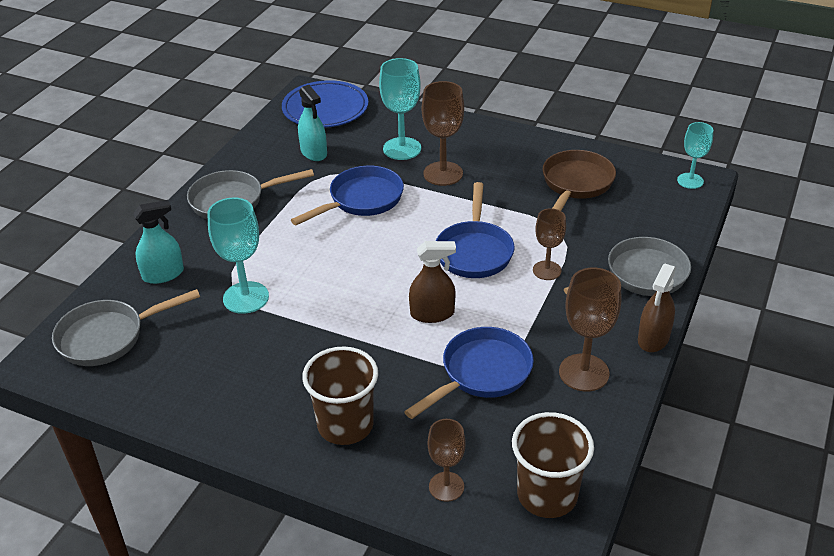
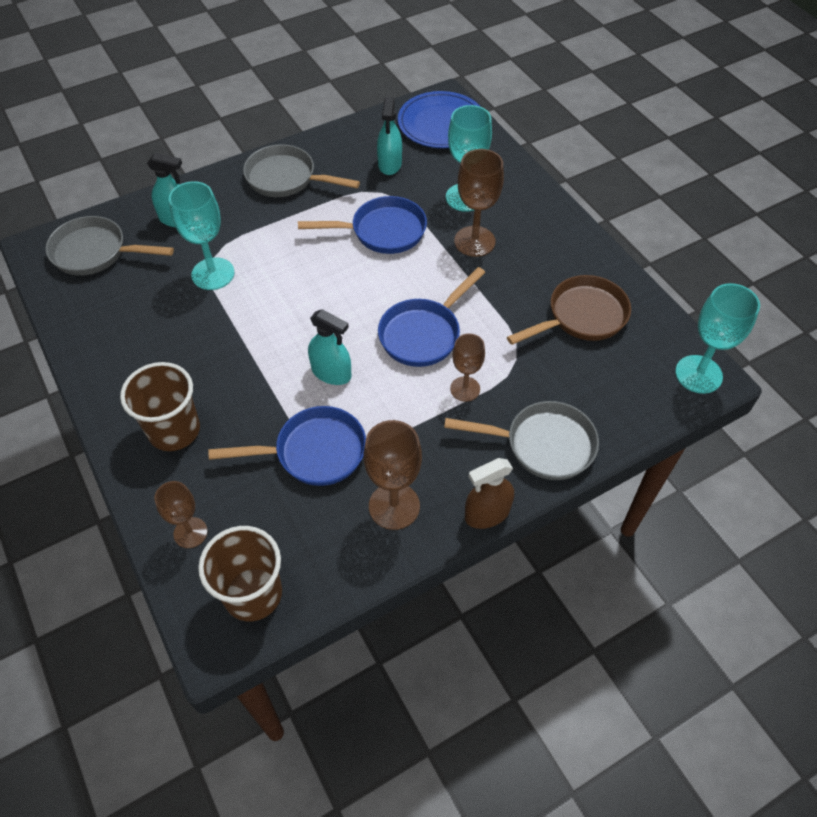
camera: 35 degrees right, 15 degrees up
brown spray bottle [409,241,456,323] -> turquoise spray bottle [308,309,351,385]
turquoise goblet [677,122,713,189] -> turquoise goblet [675,283,760,394], size x1.57

